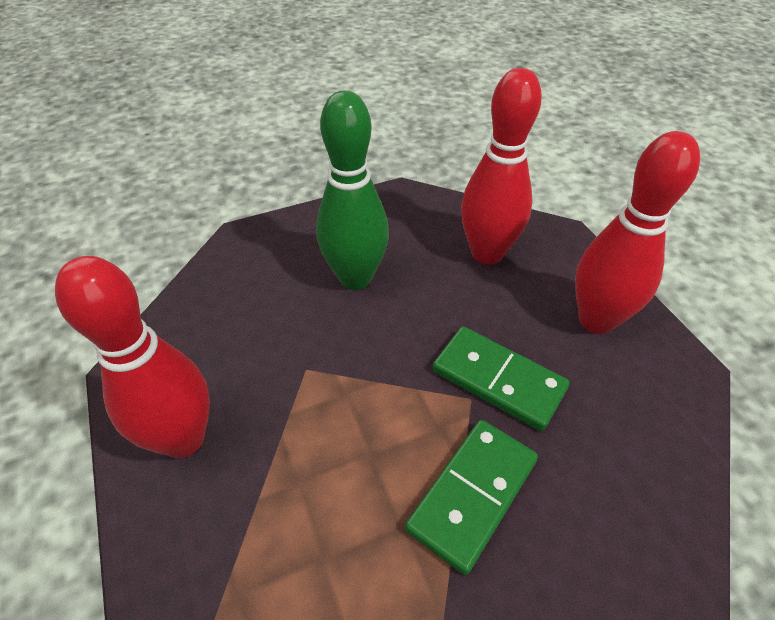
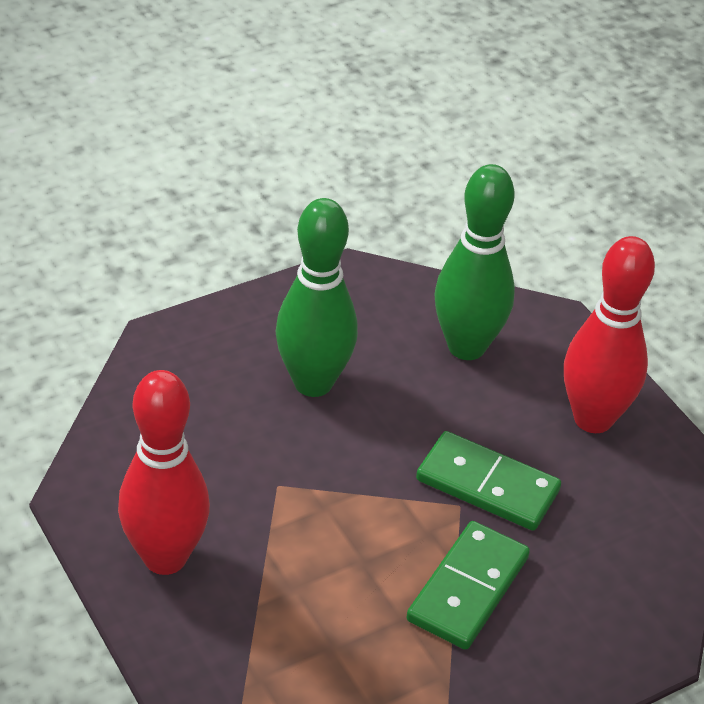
camera: 10 degrees left, 5 degrees down
red bowling pin [461,68,542,265] -> green bowling pin [434,164,515,360]

